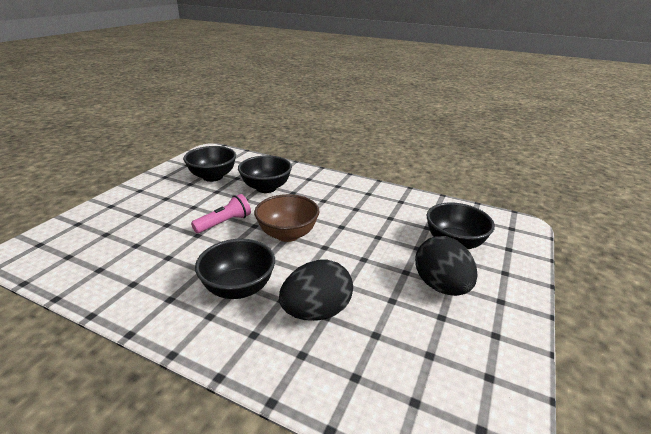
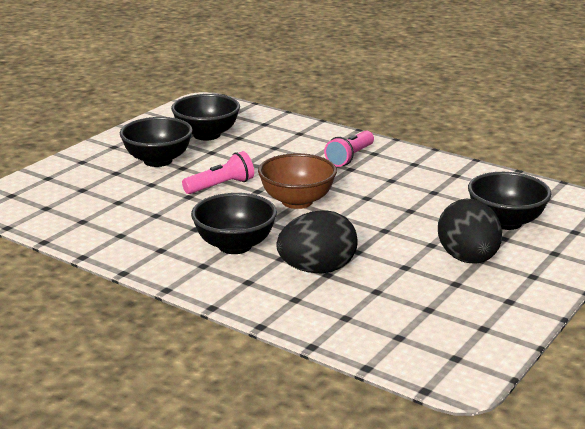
camera: 10 degrees right, 5 degrees down
black bowl [238,155,292,193] -> black bowl moved to [120,117,193,167]
none -> pink flashlight [324,131,374,167]

